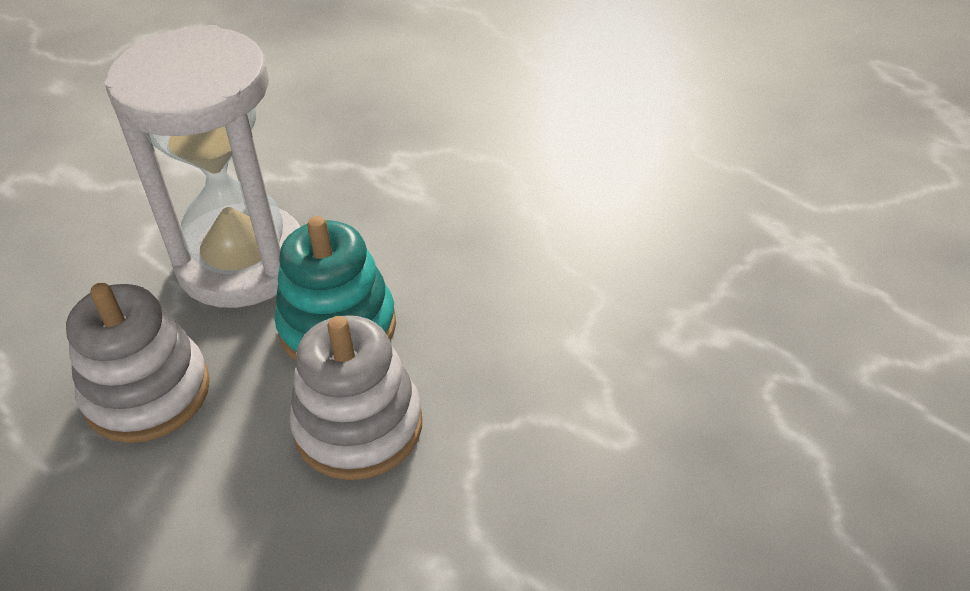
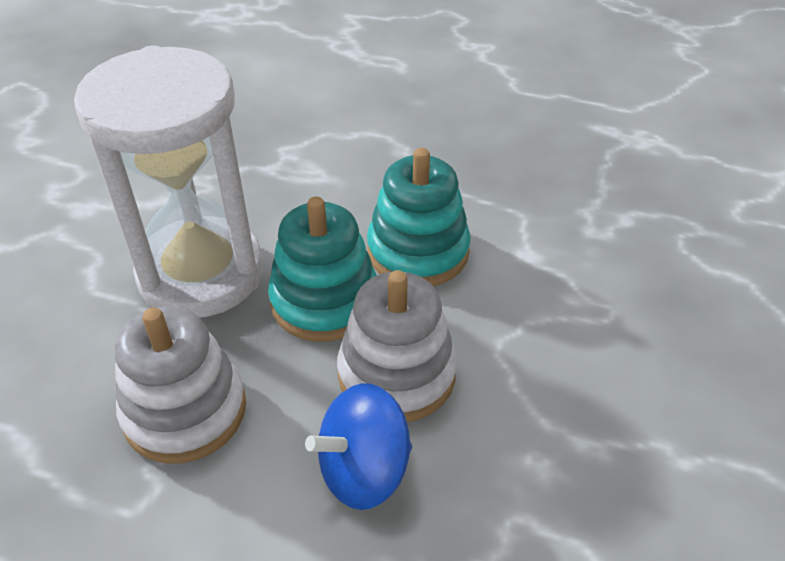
camera: 25 degrees left, 0 degrees up
none -> blue spinning top [305,383,412,510]
none -> turquoise stacking toy [367,148,471,286]

